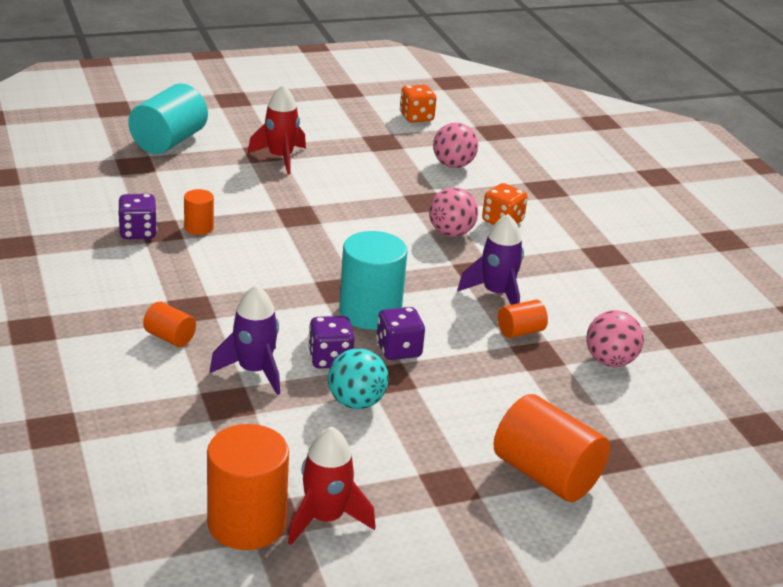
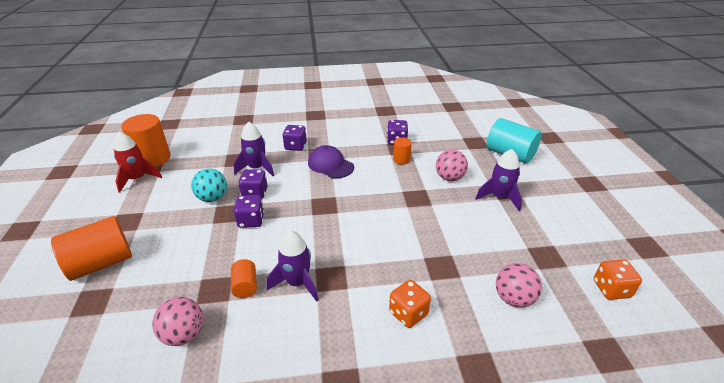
camera: 105 degrees right, 5 degrees up
orange cylinder [143,302,196,347] -> purple dice [282,125,307,151]
red rocket [248,85,306,174] -> purple rocket [475,149,522,211]
turquoise cylinder [339,231,408,330] -> none
pink ball [429,187,478,237] -> pink ball moved to [436,150,468,181]
none -> purple cap [308,145,354,178]

